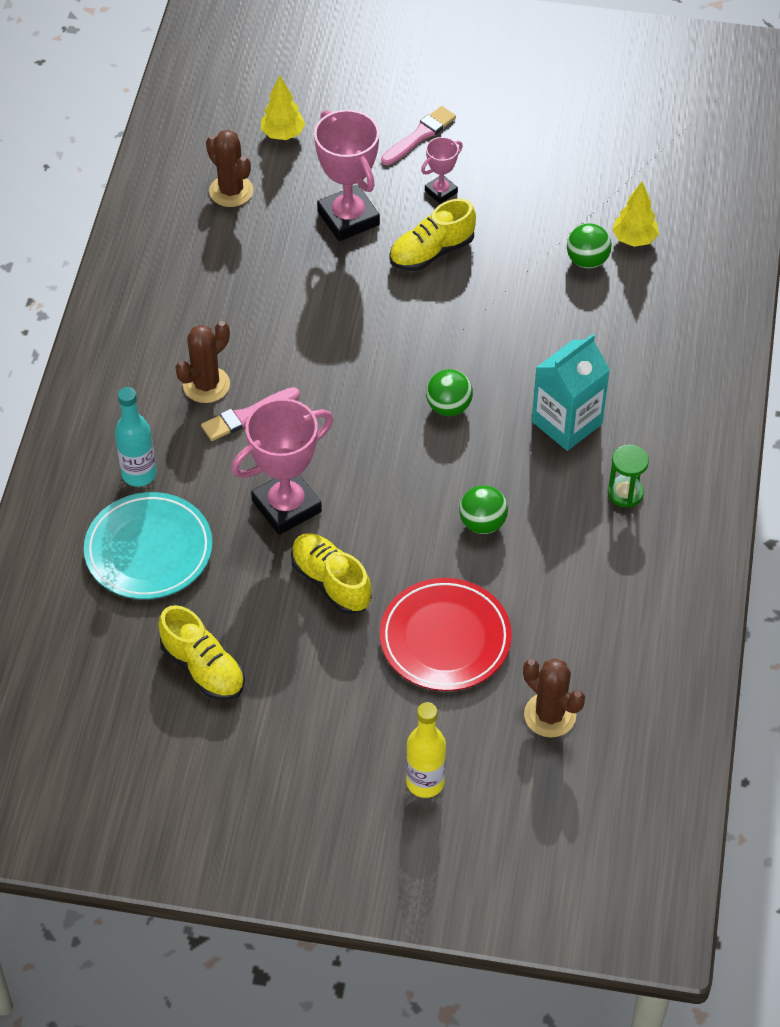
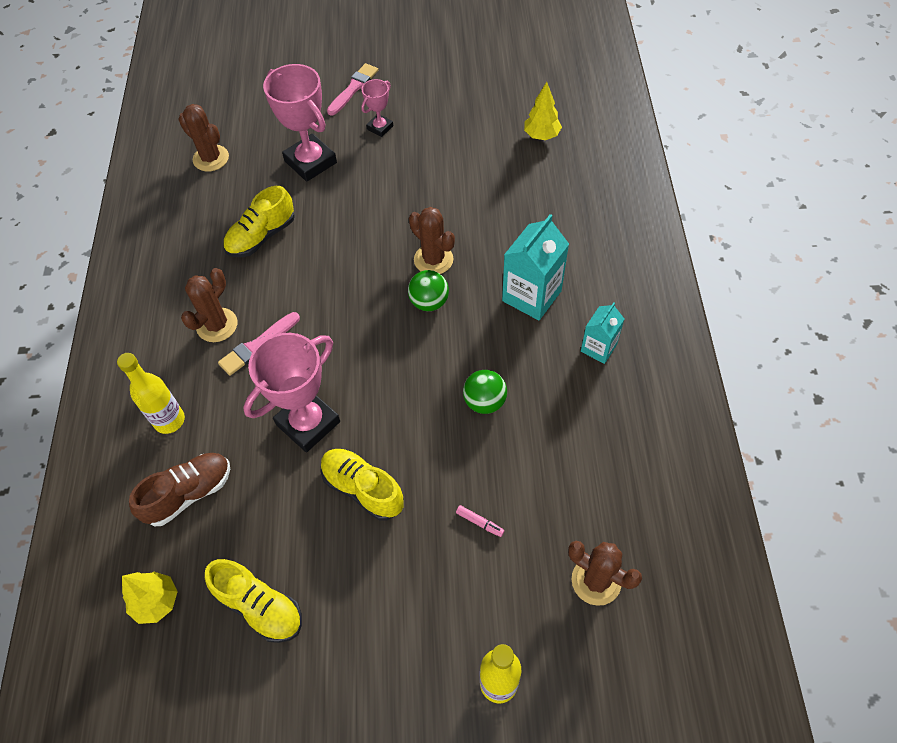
camera: 10 degrees left, 5 degrees up
turquoise plate [84,492,213,599] -> brown shoe [129,453,230,526]
turquoise bottle [115,387,157,487] -> yellow bottle [117,353,185,434]
yellow tree [261,76,305,140] -> yellow tree moved to [122,572,178,624]
red plate [380,578,512,691] -> pink marker [456,505,505,537]
yellow shoe [389,199,476,271] -> yellow shoe moved to [223,186,295,257]
green ball [567,223,612,269] -> none
green hourglass [608,445,649,508] -> turquoise carton [581,303,624,364]
none -> brown cactus [409,207,455,274]

